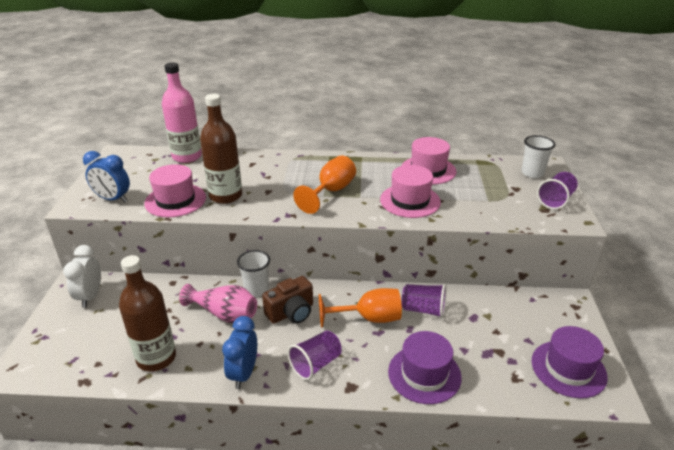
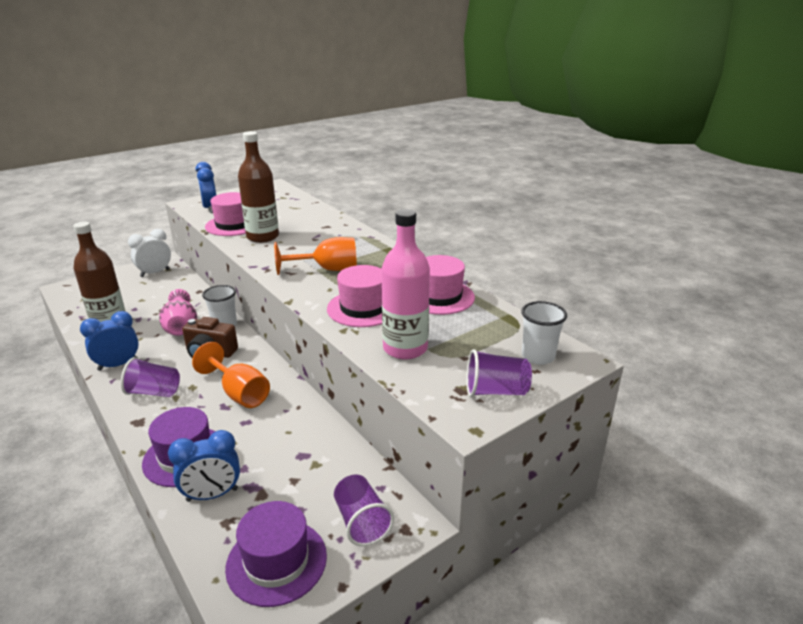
camera: 50 degrees right, 5 degrees down
pink bottle [162,62,202,163] -> pink bottle moved to [382,209,430,359]
purple cup [401,284,446,318] -> purple cup moved to [334,474,394,546]
none -> blue clock [168,430,240,502]

